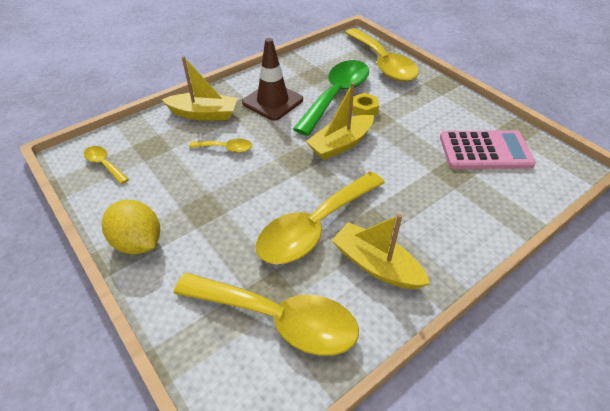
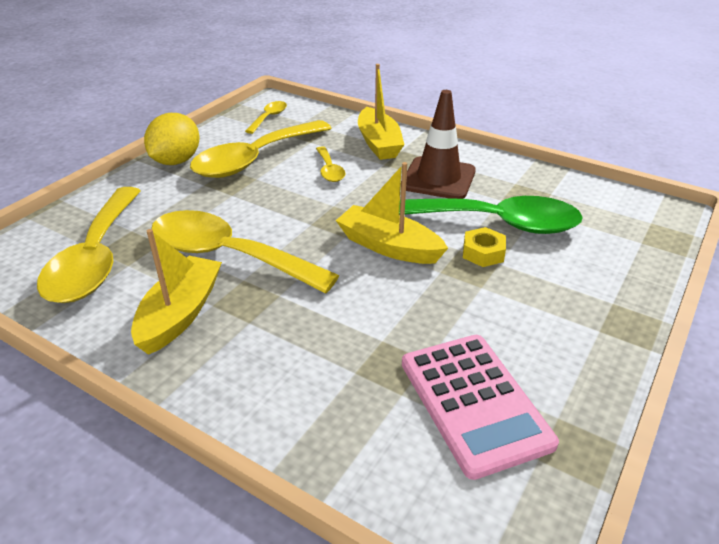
camera: 70 degrees right, 10 degrees down
yellow spoon [345,28,419,82] -> yellow spoon moved to [190,120,331,178]

